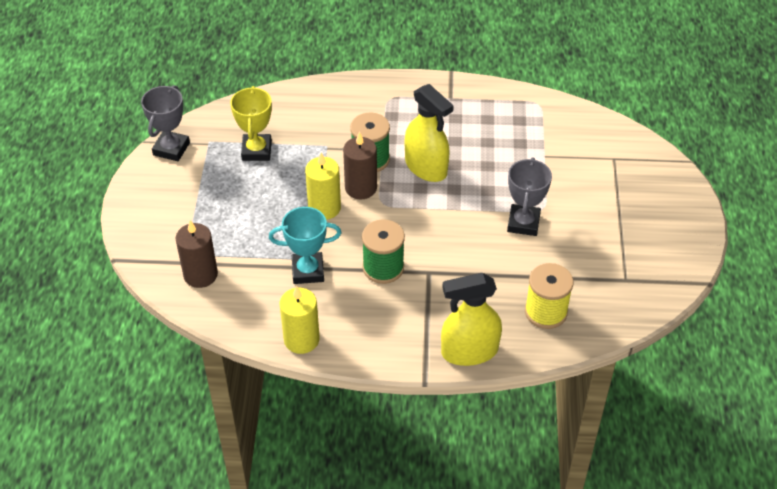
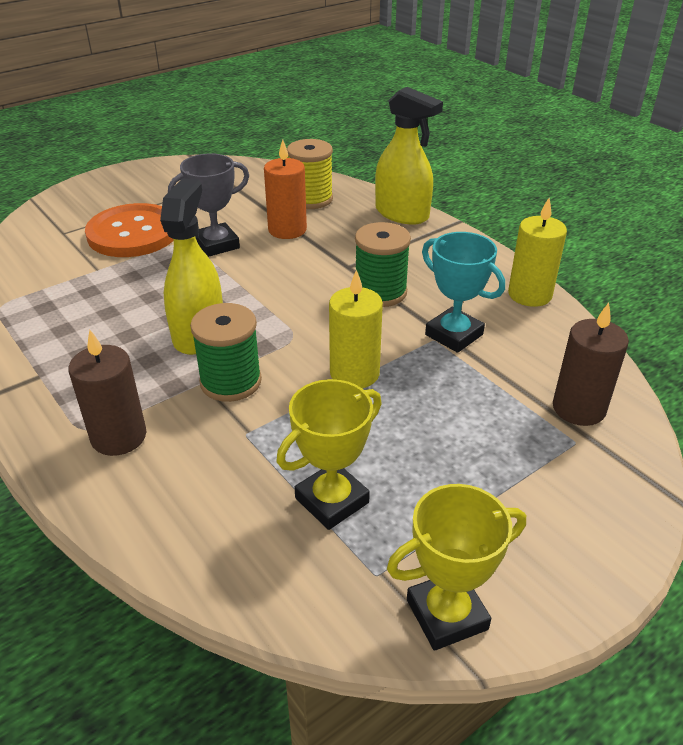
camera: 130 degrees left, 10 degrees down
grey trophy [141,85,190,161] -> yellow trophy [387,484,526,651]
brown candle [343,132,377,200] -> brown candle moved to [69,330,146,456]
none -> orange button [85,203,174,257]
none -> orange candle [264,139,307,239]

